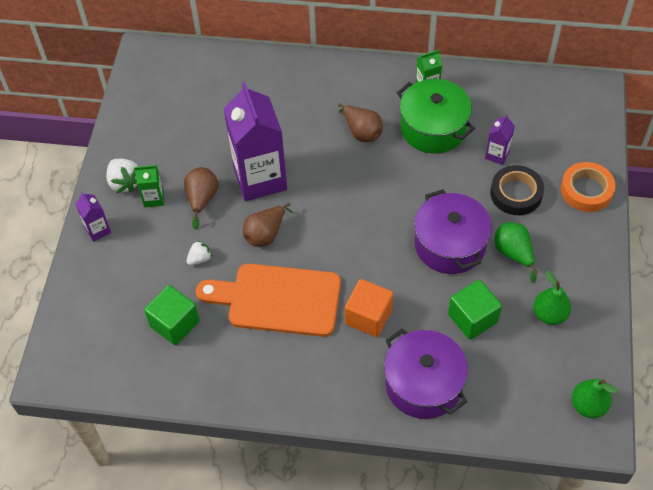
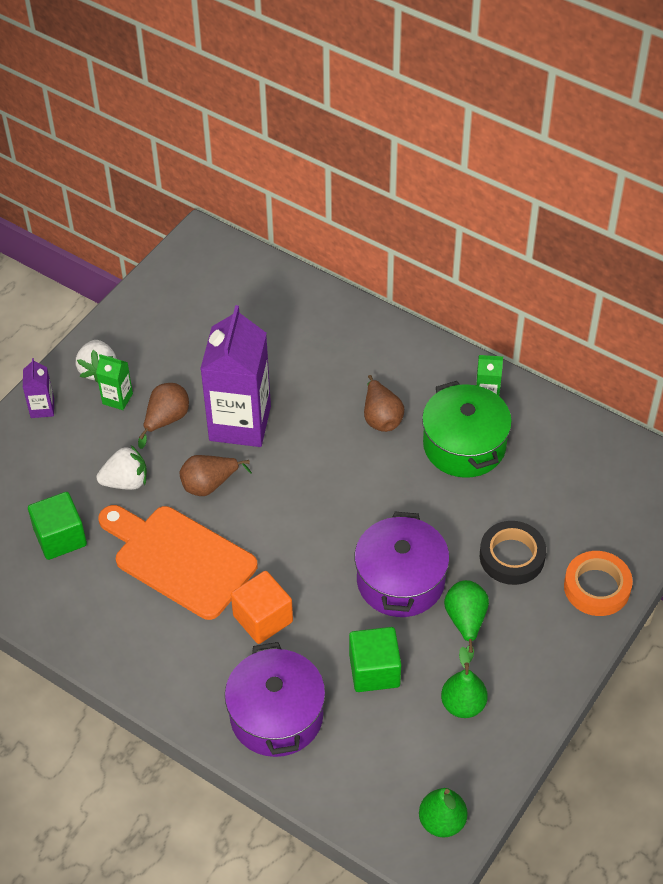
camera: 25 degrees right, 5 degrees down
white strawberry [186,240,212,265] -> white strawberry [97,445,147,490], size x1.62
purple carton [485,114,515,165] -> none

